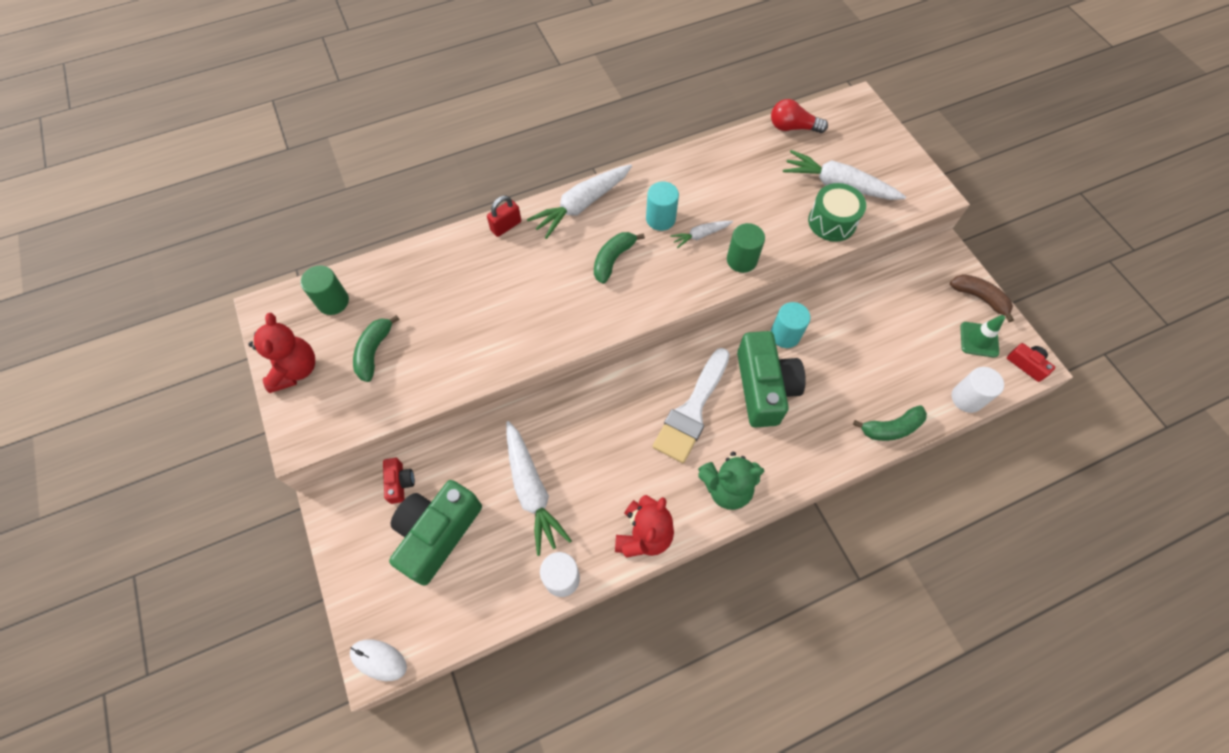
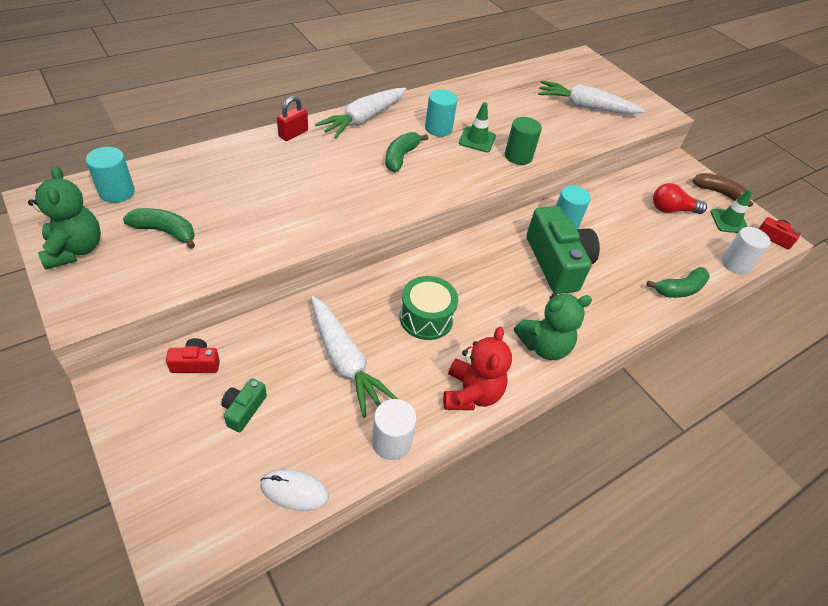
camera: 15 degrees left, 15 degrees down
red teddy bear [248,313,315,393] -> green teddy bear [28,166,101,270]
green cylinder [300,265,349,315] -> turquoise cylinder [86,147,135,203]
white mouse [350,639,407,681] -> white mouse moved to [261,469,329,511]
green banana [353,315,400,382] -> green banana turned 105 degrees clockwise [123,208,195,249]
red camera [383,458,415,504] -> red camera turned 75 degrees counterclockwise [166,338,220,373]
green camera [389,480,482,586] -> green camera [221,378,267,432], size x0.45
white brush [653,348,730,463] -> none
white carrot [671,221,733,248] -> green traffic cone [459,102,496,152]
red light bulb [771,99,828,133] -> red light bulb moved to [653,183,707,214]
green drum [808,183,866,242] -> green drum moved to [400,276,458,340]

